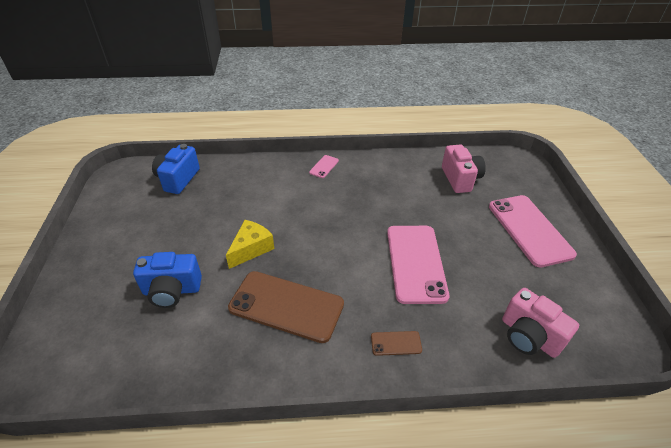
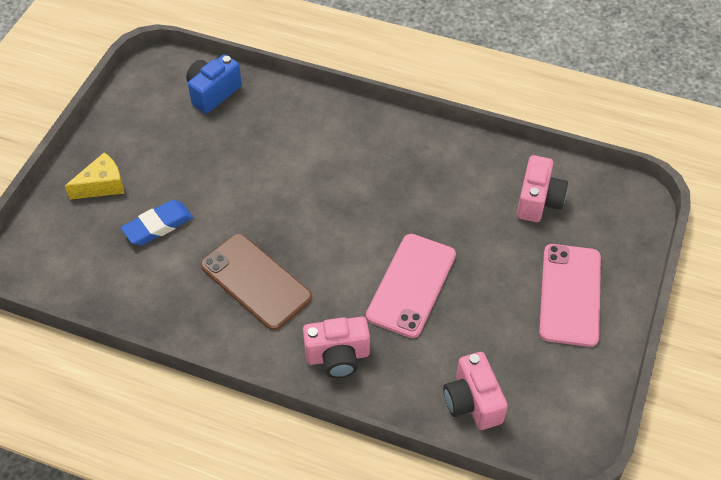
camera: 25 degrees right, 10 degrees up
blue camera [133,252,202,308] -> blue eraser [121,200,193,245]
yellow cheese [226,220,274,269] -> yellow cheese moved to [65,152,124,200]
pink phone [309,155,339,178] -> none
brown phone [371,331,422,356] -> pink camera [303,317,370,378]

